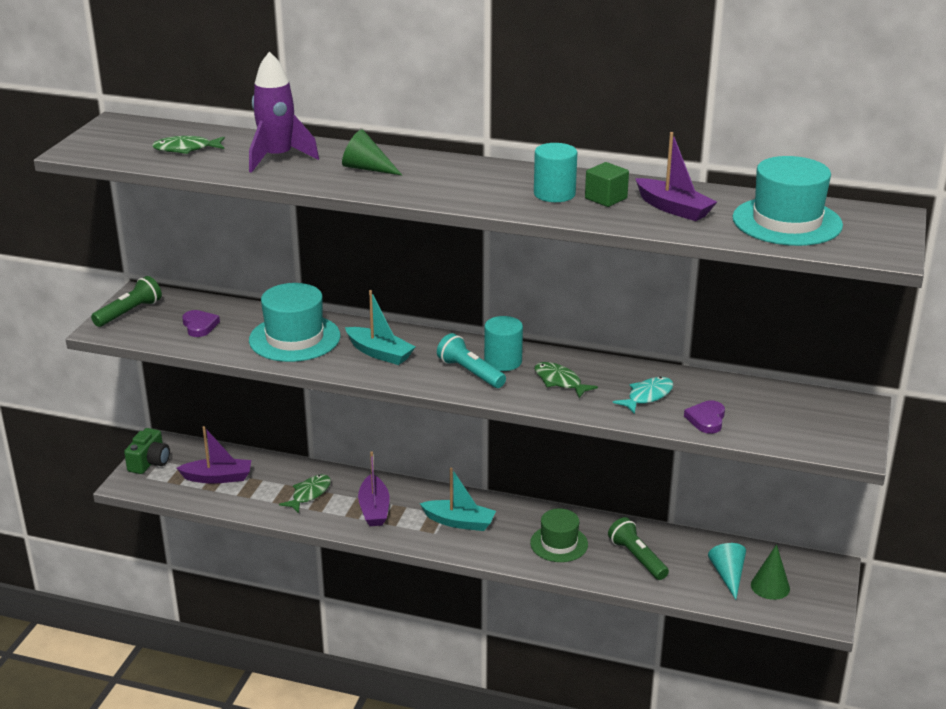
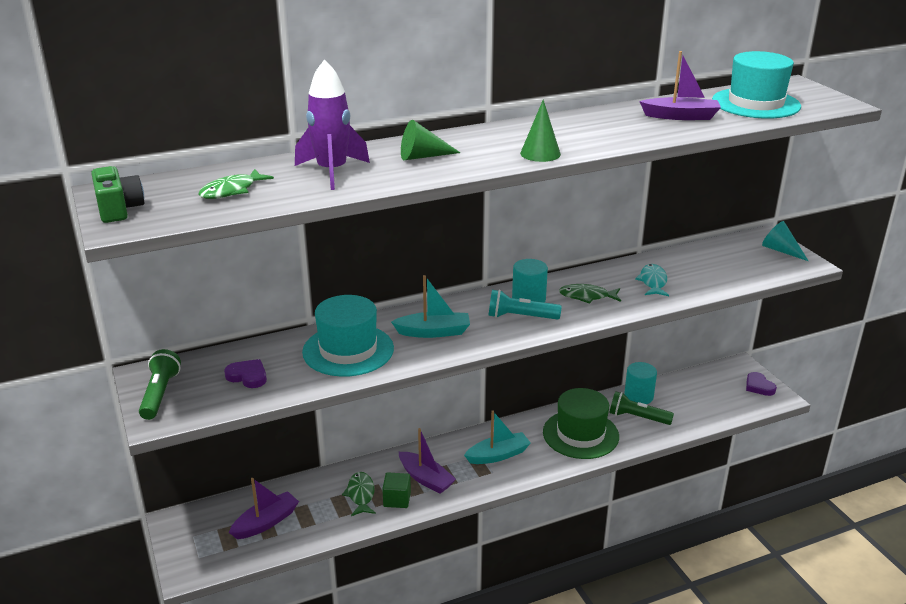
camera: 40 degrees left, 0 degrees up
green camera [124,428,170,474] -> green camera moved to [91,166,144,223]
green hat [530,508,588,562] -> green hat [543,388,619,459], size x1.55
turquoise cylinder [534,143,577,202] -> turquoise cylinder moved to [624,362,657,404]
green cube [585,162,629,207] -> green cube moved to [382,472,411,508]
purple heart [684,400,725,434] -> purple heart moved to [746,372,777,396]
turquoise cone [708,543,746,600] -> turquoise cone moved to [762,221,808,261]
green cone [751,544,790,600] -> green cone moved to [520,99,561,162]

